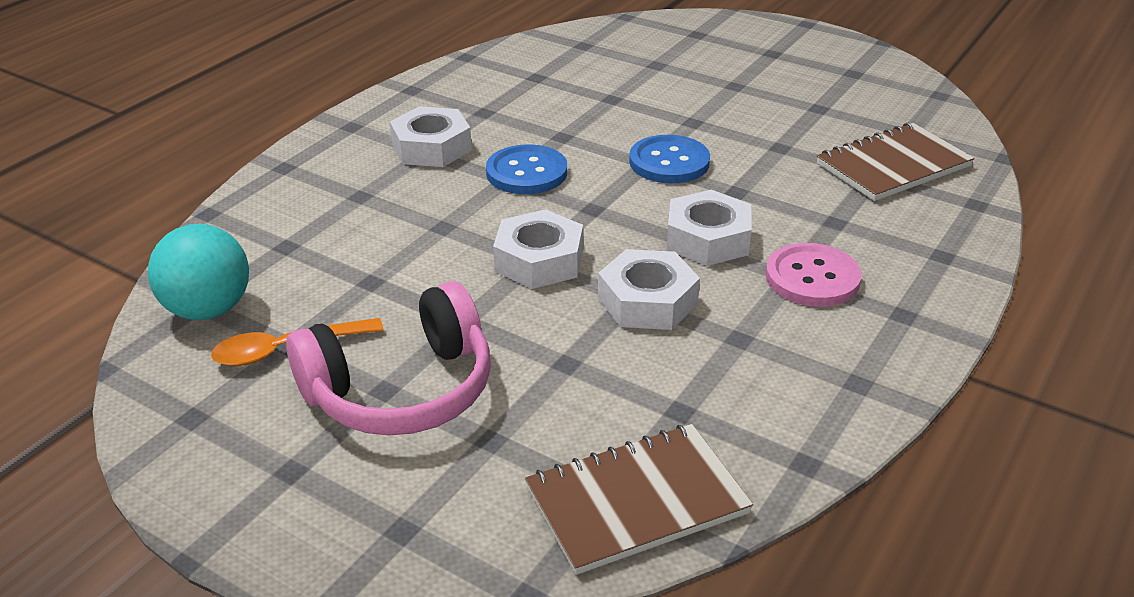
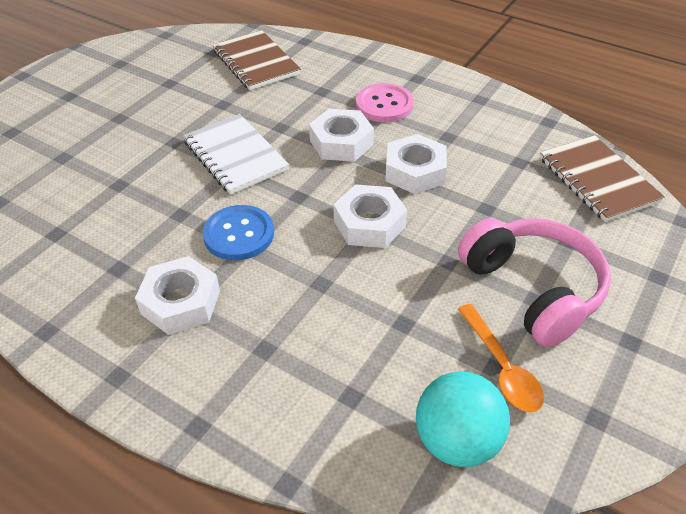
camera: 90 degrees left, 10 degrees up
blue button [629,135,710,183] -> white notebook [183,114,289,195]

